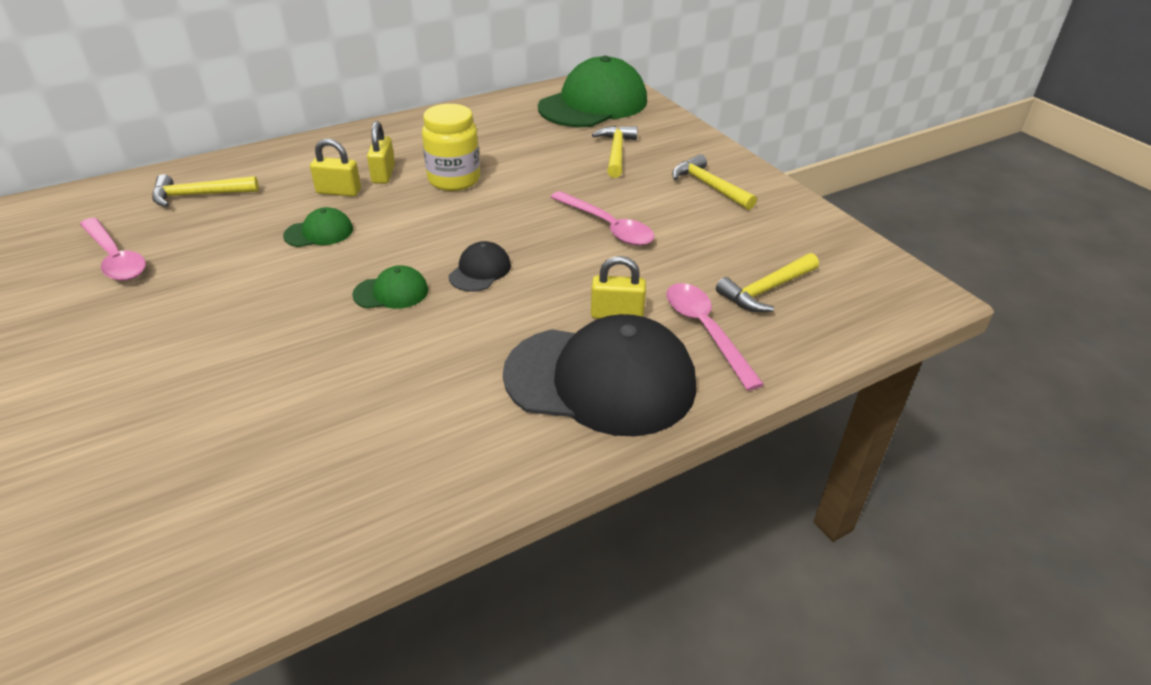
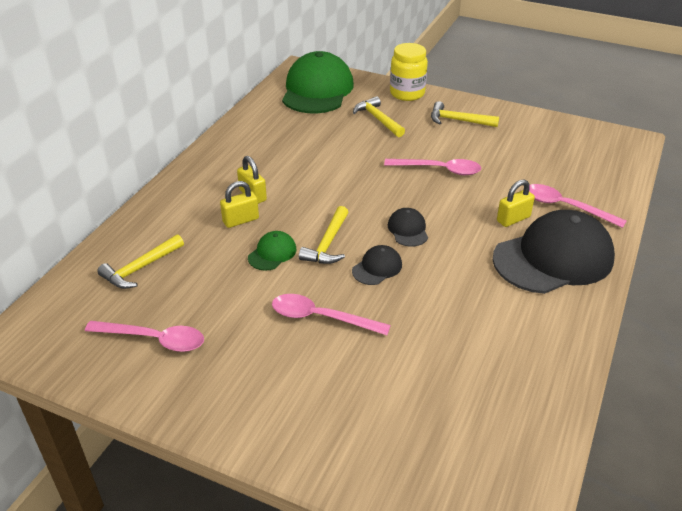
camera: 35 degrees left, 0 degrees up
green cap [352,265,428,309] -> black cap [352,245,402,285]
yellow jar [422,104,480,191] -> yellow jar moved to [390,43,428,101]
yellow hammer [716,253,819,312] -> yellow hammer moved to [299,206,349,264]
none -> pink spoon [272,294,391,335]

